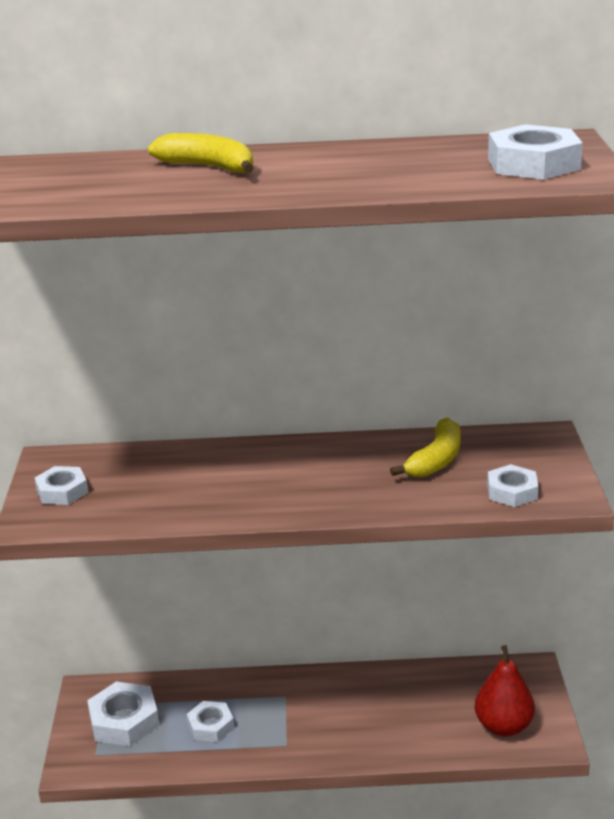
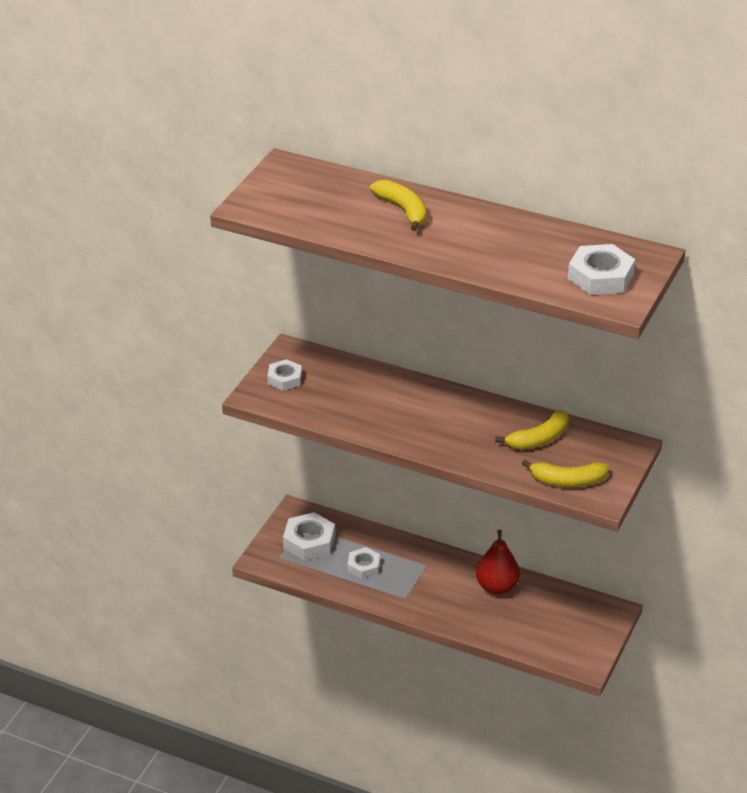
camera: 25 degrees right, 10 degrees up
red pear [475,645,535,736] -> red pear moved to [476,530,520,595]
white nut [487,464,539,507] -> yellow banana [521,459,609,487]

